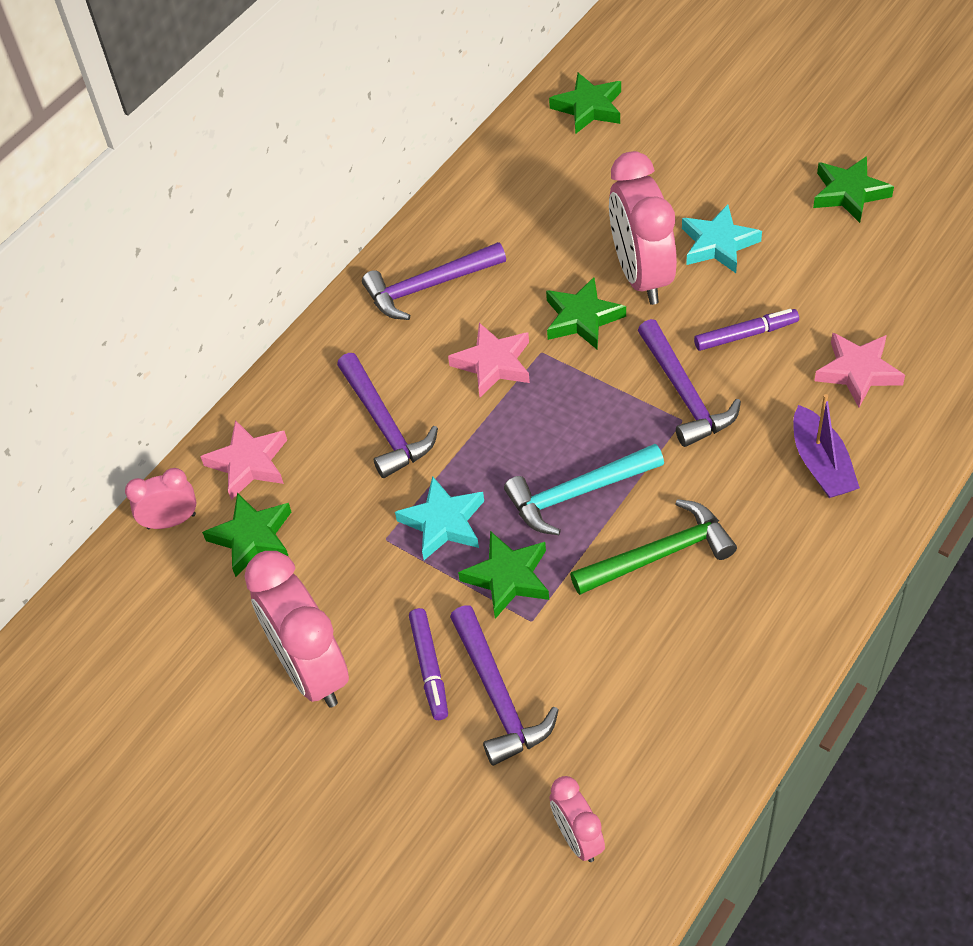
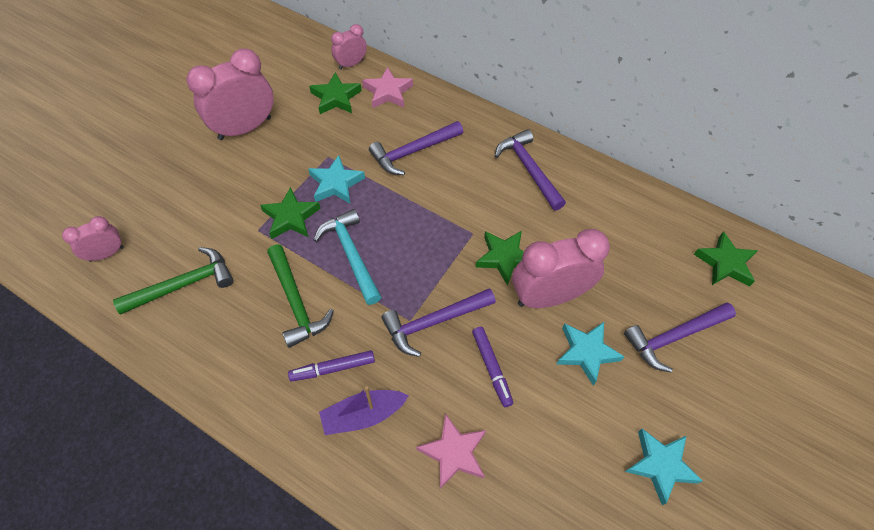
camera: 80 degrees right, 5 degrees up
pink clock [125,468,197,529] -> pink clock turned 105 degrees counterclockwise [331,24,367,70]
purple marker [409,608,448,720] -> purple marker moved to [288,350,375,382]
pink star [448,323,530,397] -> none
purple hammer [450,605,559,766] -> purple hammer moved to [624,302,736,372]
green star [813,156,894,223] -> turquoise star [625,429,703,505]
none -> green hammer [113,247,233,314]

